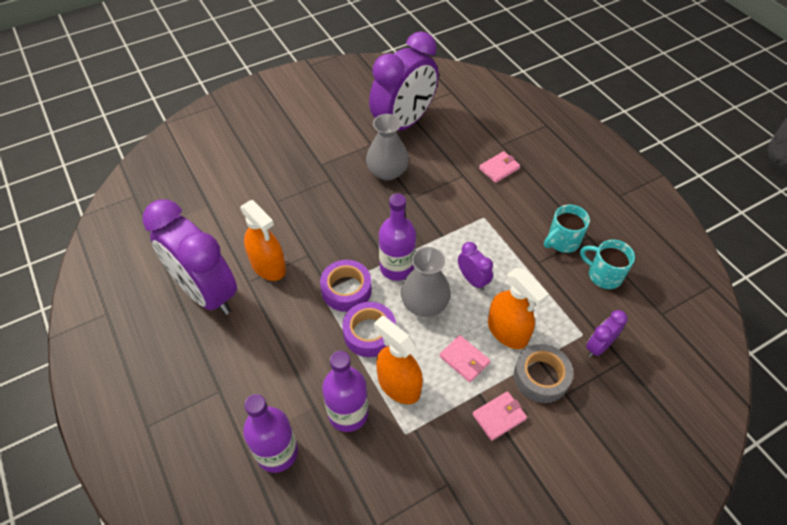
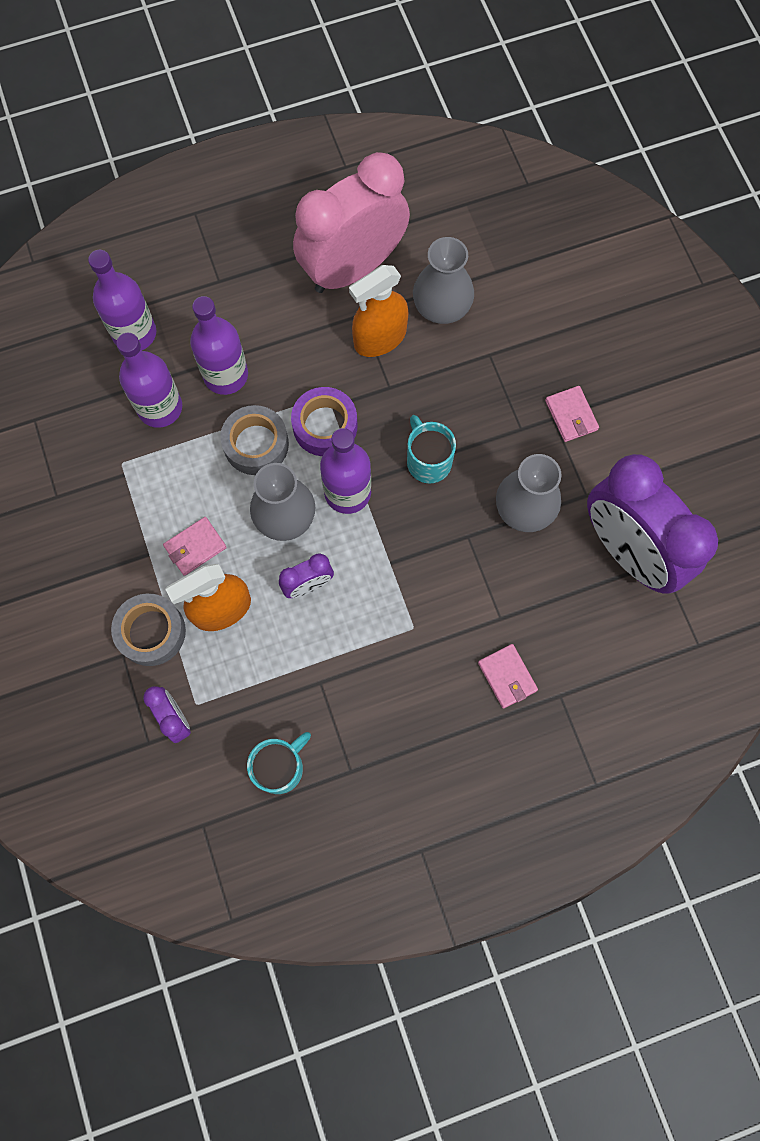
camera: 100 degrees right, 20 degrees up
purple clock [143,200,237,315] -> pink clock [293,152,410,293]
purple tape [342,302,396,357] -> grey tape [220,405,289,475]
orange spray bottle [374,316,423,404] -> none
pink wallet [473,391,527,441] -> pink wallet moved to [545,386,599,442]
turquoise mug [544,205,590,253] -> turquoise mug moved to [407,415,456,484]
none -> purple bottle [190,296,248,395]
none -> grey vase [413,237,474,324]

